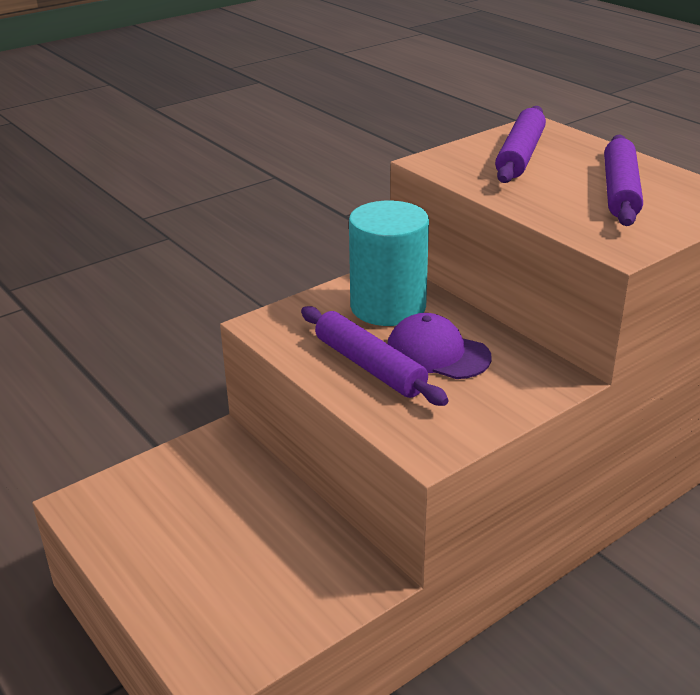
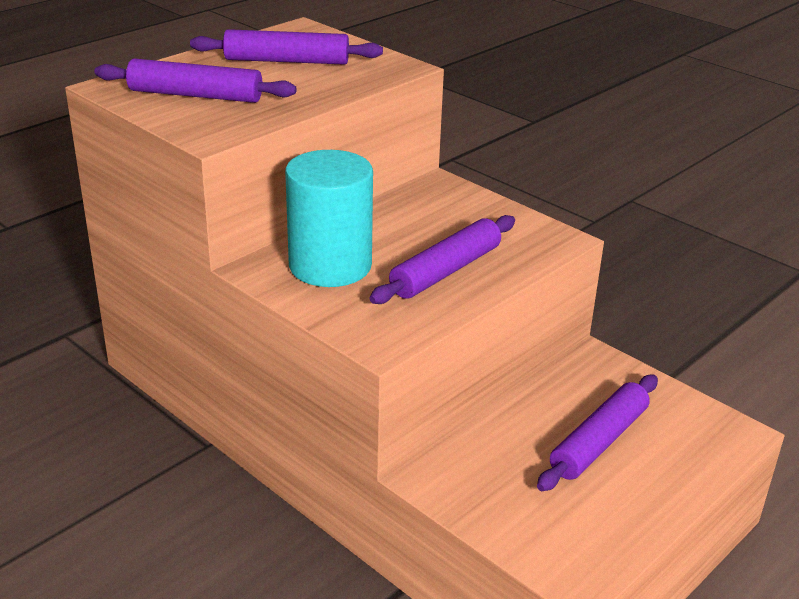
camera: 100 degrees left, 0 degrees up
purple cap [387,313,492,379] -> none
none -> purple rolling pin [537,375,658,491]

